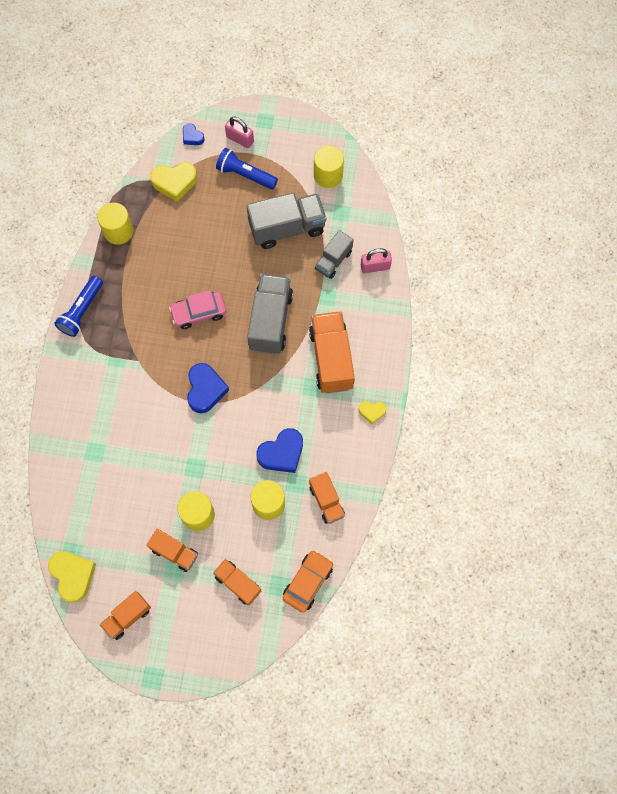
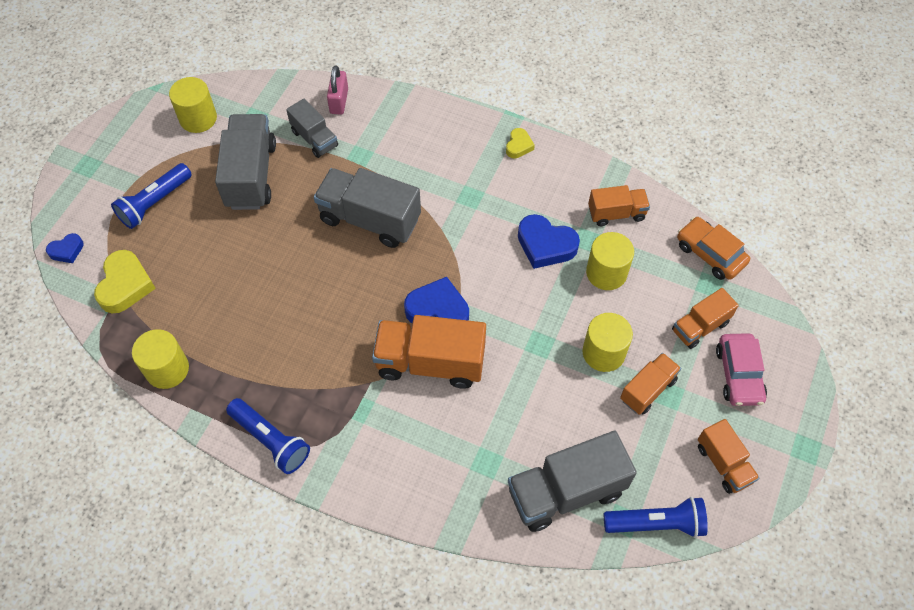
camera: 75 degrees left, 10 degrees down
yellow heart [48,551,96,603] -> blue flashlight [604,497,708,538]
pink car [169,290,226,329] -> pink car moved to [716,333,767,406]
pink padlock [225,116,254,148] -> none
blue heart [256,428,303,473] -> blue heart turned 135 degrees clockwise [518,214,580,269]
orange truck [309,311,355,393] -> orange truck moved to [372,315,486,389]
none -> grey truck [508,431,637,532]

